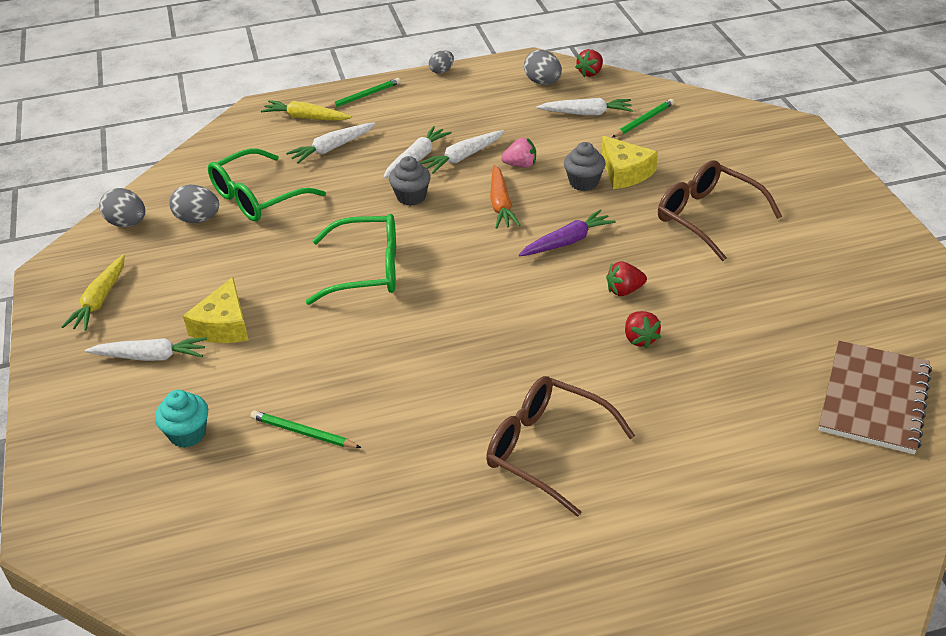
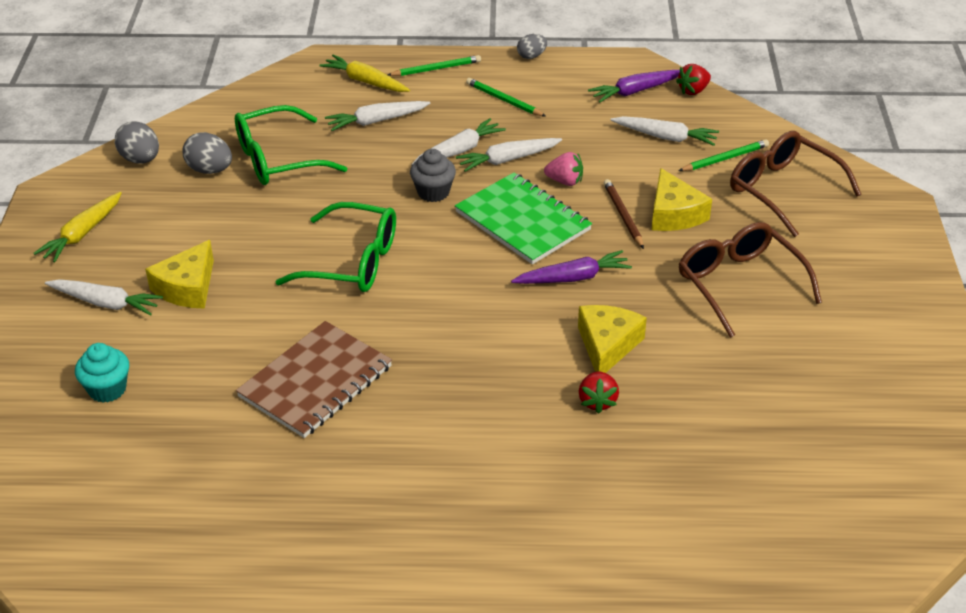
camera: 15 degrees right, 0 degrees up
green pencil [251,411,362,448] -> green pencil moved to [466,78,546,117]
brown glasses [486,376,635,517] -> brown glasses moved to [730,131,862,237]
orange carrot [490,165,520,229] -> green notebook [455,173,592,264]
grey egg [524,50,562,85] -> purple carrot [588,70,680,103]
grey cupcake [564,142,606,191] -> brown pencil [604,179,644,249]
red strawberry [606,261,647,296] -> yellow cheese [578,305,647,373]
brown notebook [819,341,932,454] -> brown notebook moved to [236,321,392,438]

